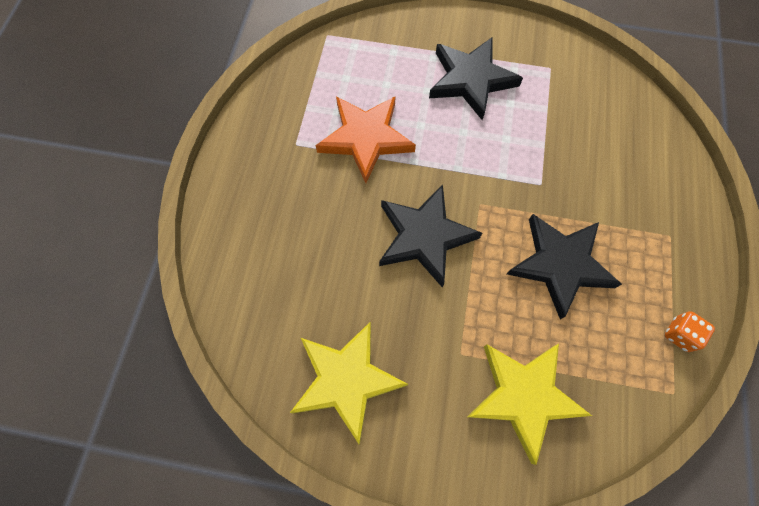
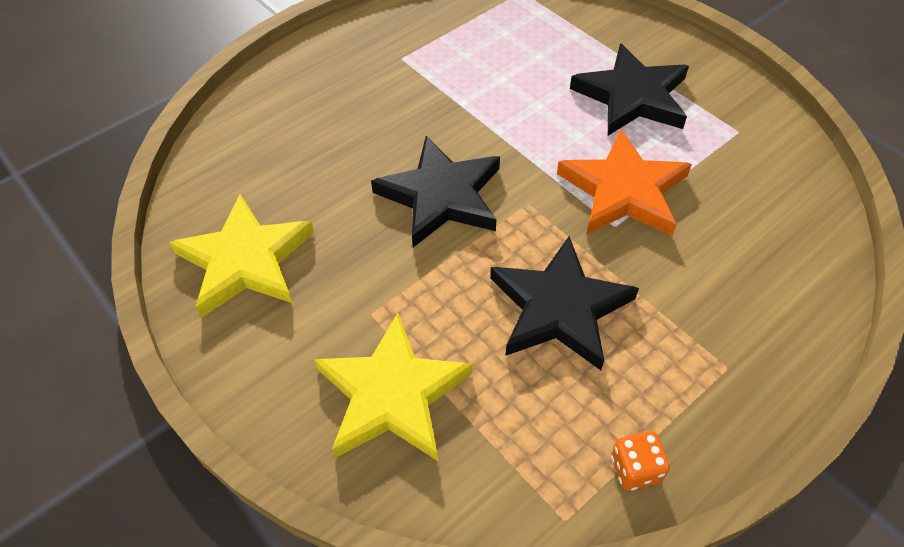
camera: 40 degrees right, 15 degrees down
orange star [316,96,416,183] -> orange star moved to [557,129,692,236]

